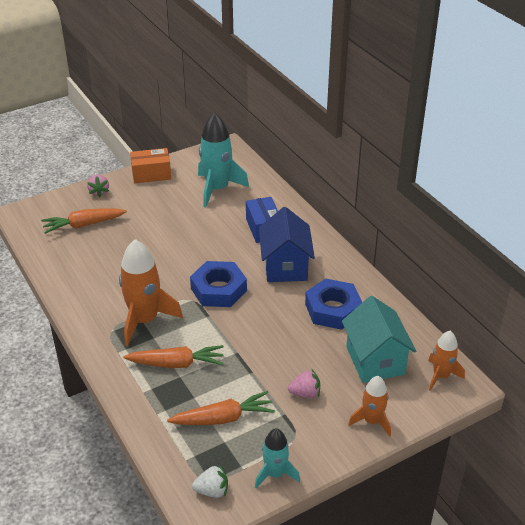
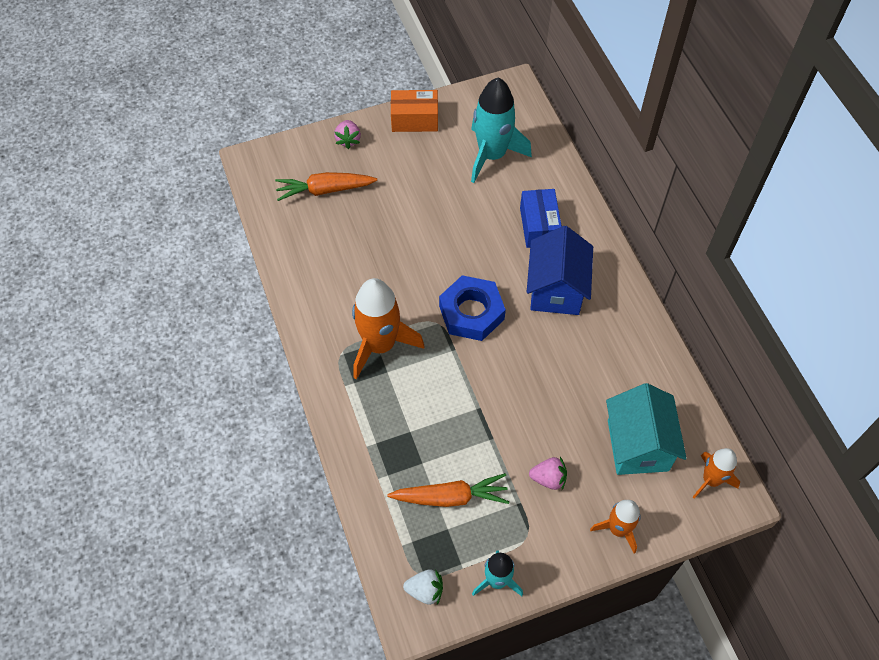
camera: 10 degrees right, 20 degrees up
orange carrot [123,345,224,368] -> none
blue nut [305,279,362,330] -> none

